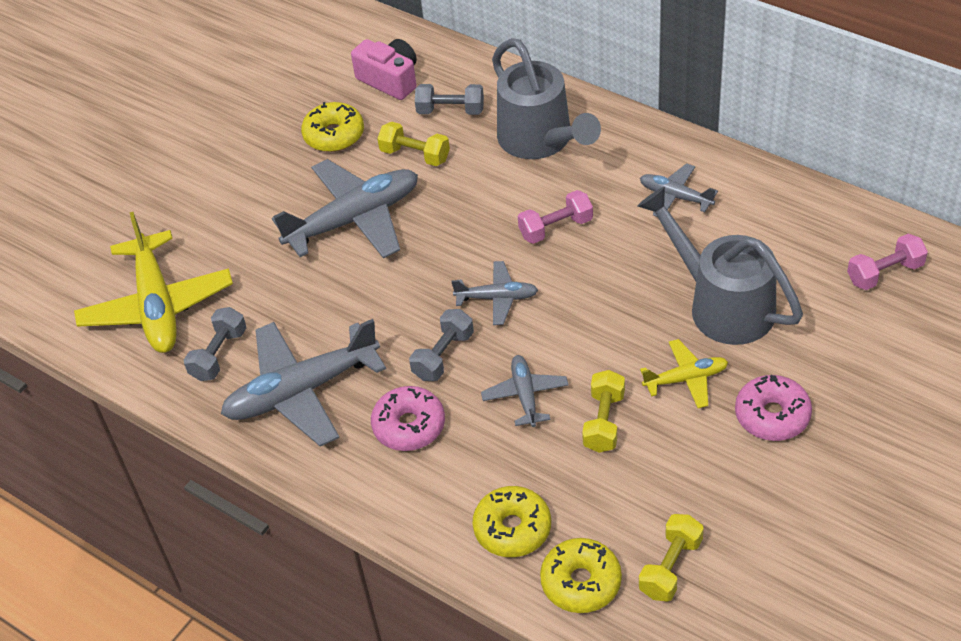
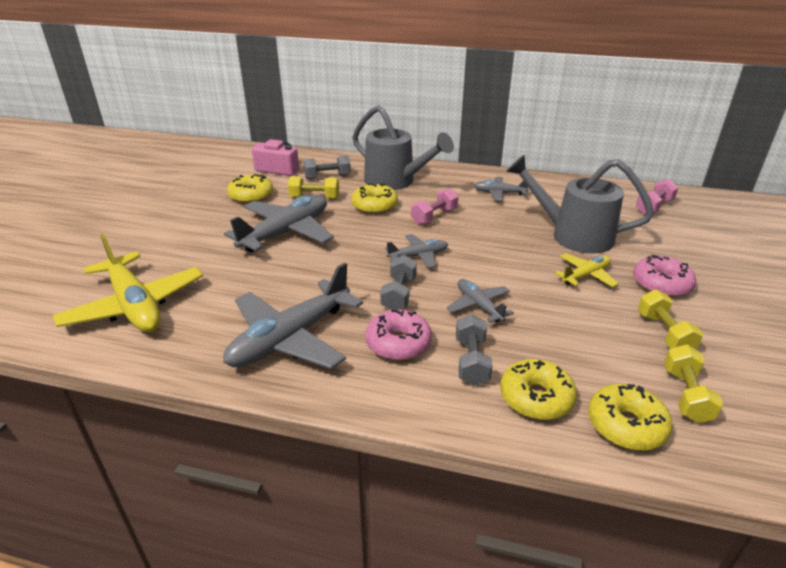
camera: 25 degrees left, 15 degrees down
grey dumbbell [184,307,246,381] -> grey dumbbell moved to [456,314,493,386]
yellow dumbbell [582,370,625,453] -> yellow dumbbell moved to [638,289,703,349]
none -> yellow donut [351,183,398,214]

